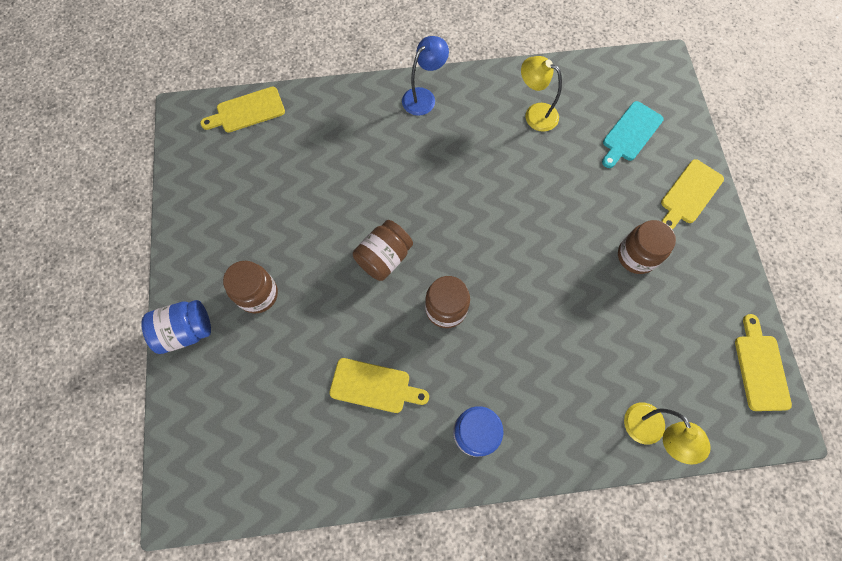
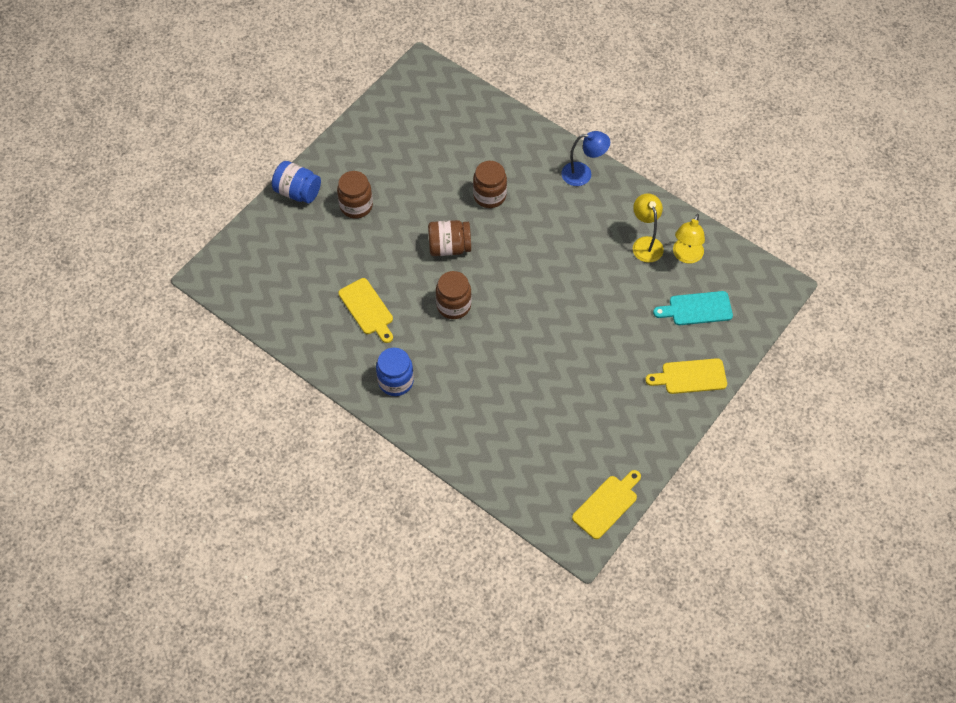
camera: 45 degrees right, 10 degrees down
yellow cutting board [200,87,285,133] -> none
brown jar [618,220,676,274] -> brown jar moved to [473,161,507,208]
yellow lamp [624,403,711,464] -> yellow lamp moved to [673,214,705,263]

